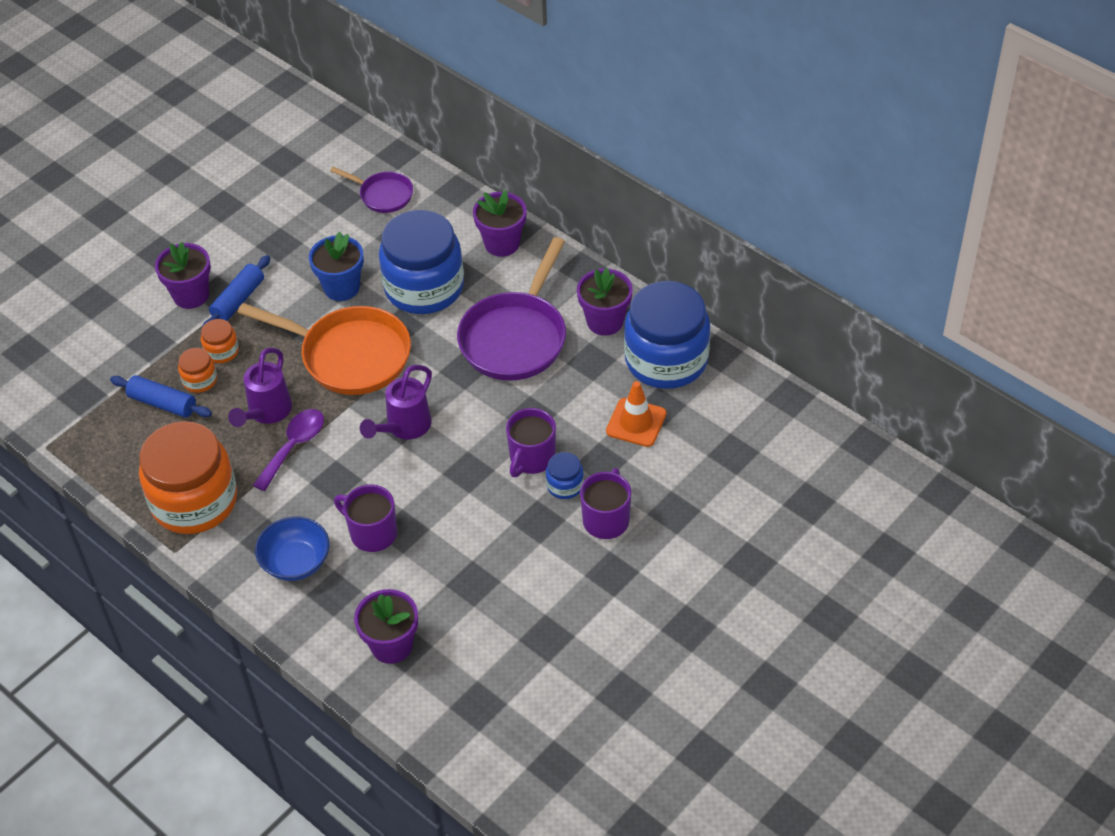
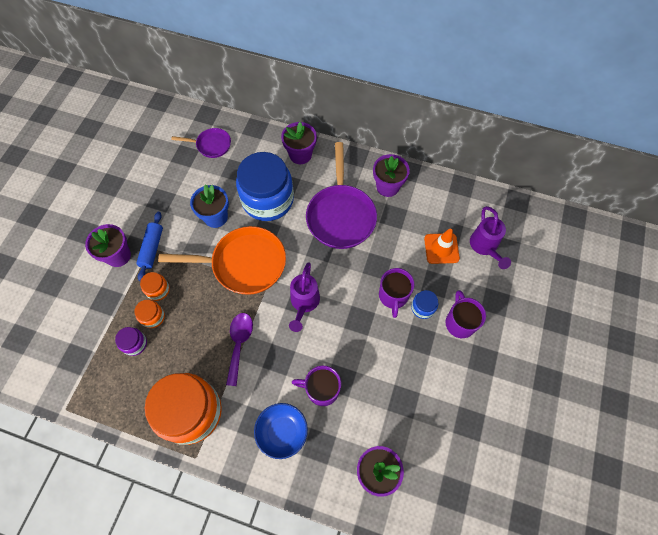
camera: 25 degrees left, 15 degrees up
blue rolling pin [110,375,212,418] -> purple jar [115,327,147,356]
purple watering can [228,348,292,427] -> purple watering can moved to [470,206,511,269]
blue jar [624,281,710,389] -> none

